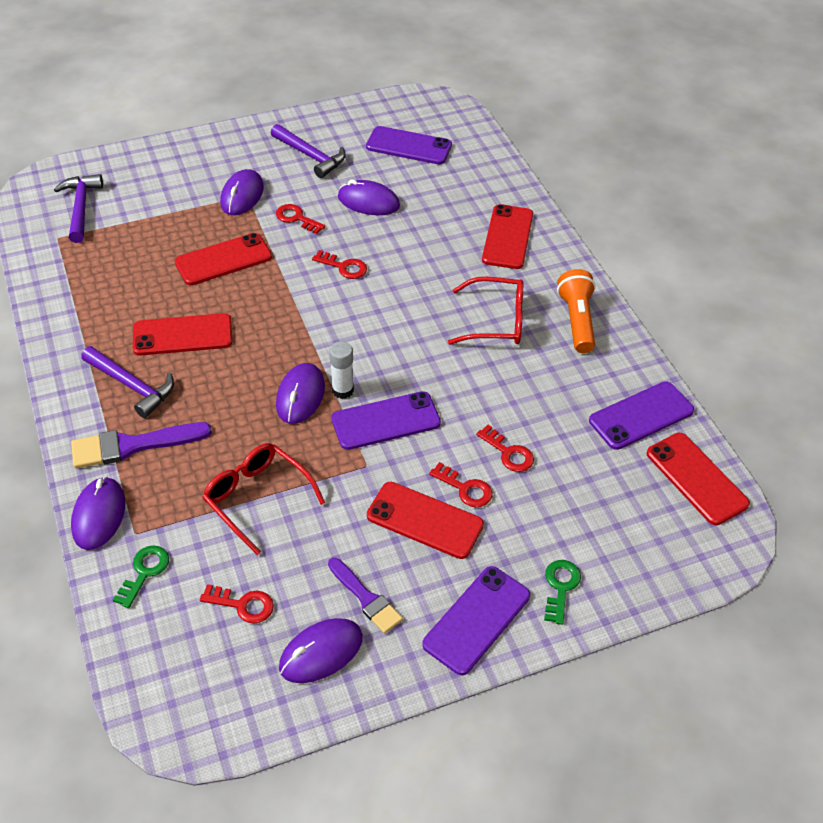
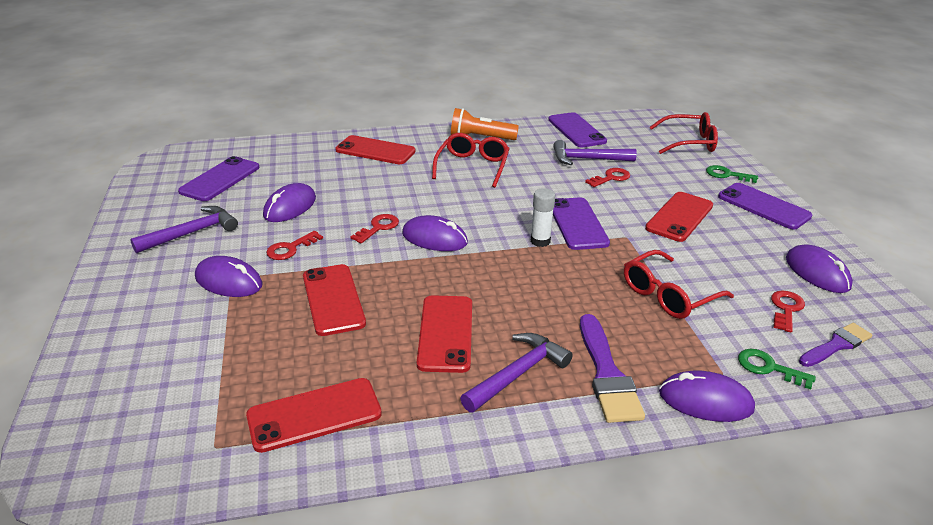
camera: 80 degrees left, 15 degrees down
purple hammer [54,174,103,243] -> purple hammer moved to [553,140,637,165]
purple mouse [276,363,325,424] -> purple mouse moved to [402,215,468,251]
purple brush [328,558,403,633] -> purple brush moved to [799,323,873,367]
red key [429,462,493,507] -> none
red phone [647,433,750,525] -> red phone moved to [246,378,382,453]
none -> red glasses [650,112,718,154]

